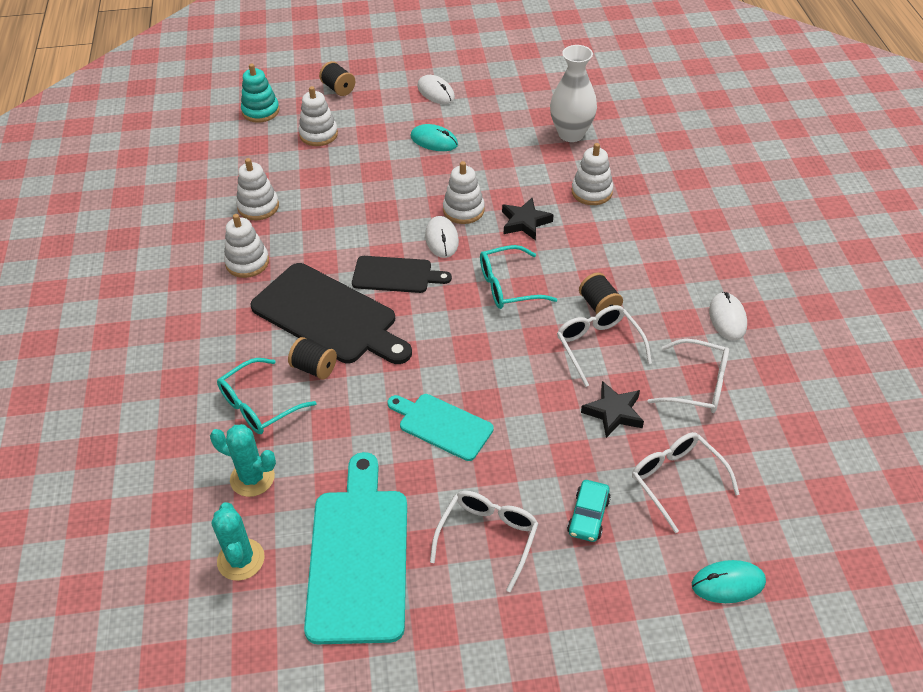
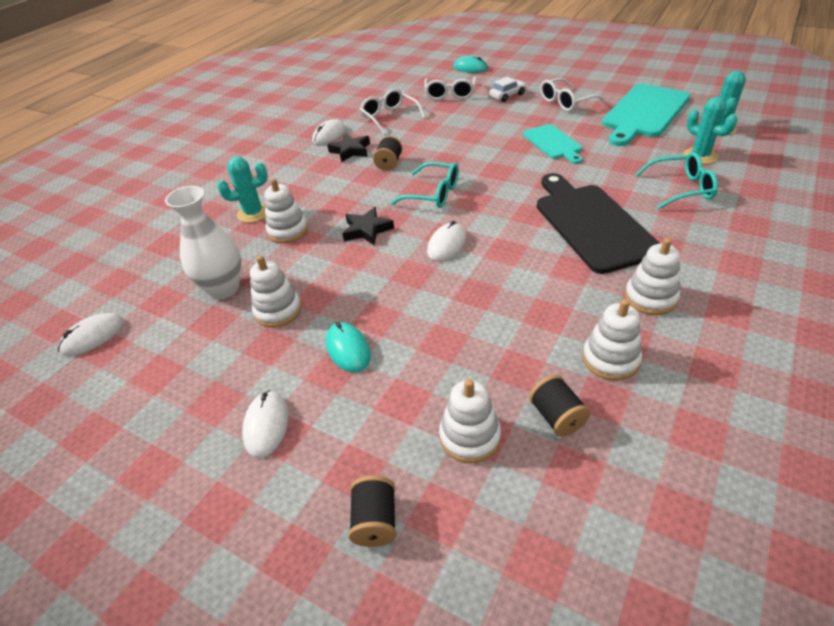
camera: 140 degrees left, 5 degrees down
turquoise stacking toy [241,63,280,123] -> none
black spool [288,337,337,380] -> black spool moved to [529,375,590,437]
black cutting board [352,256,452,293] -> none
white stacking toy [443,161,485,224] -> white stacking toy moved to [250,255,302,328]
white glasses [557,305,652,387] -> none
turquoise car [567,480,611,542] -> white car [489,77,526,102]
black star [581,381,644,438] -> black star moved to [327,133,370,162]
none -> white mouse [58,313,124,356]
none -> turquoise cactus [217,157,268,223]

